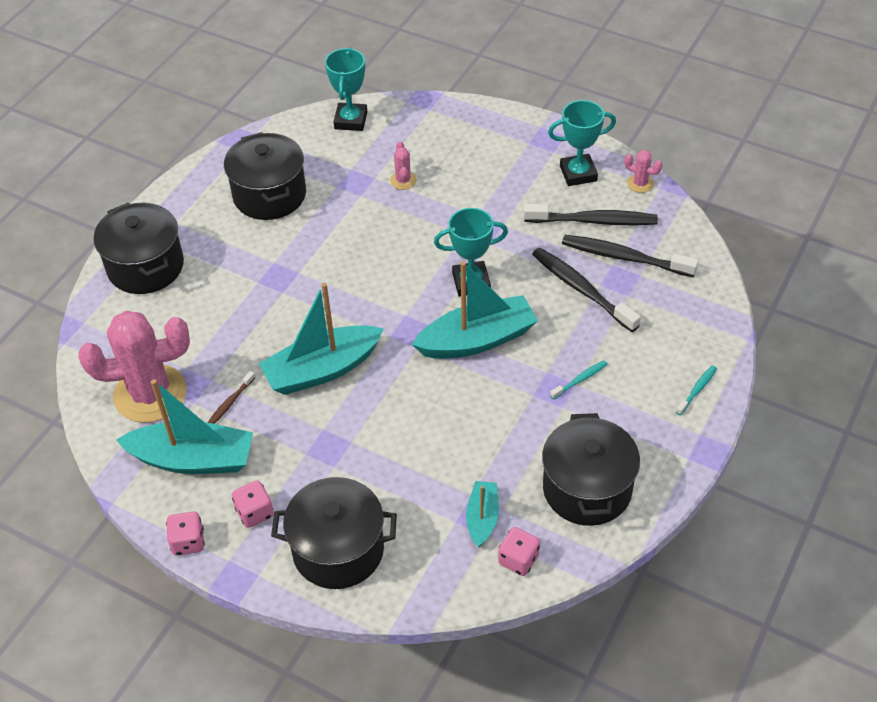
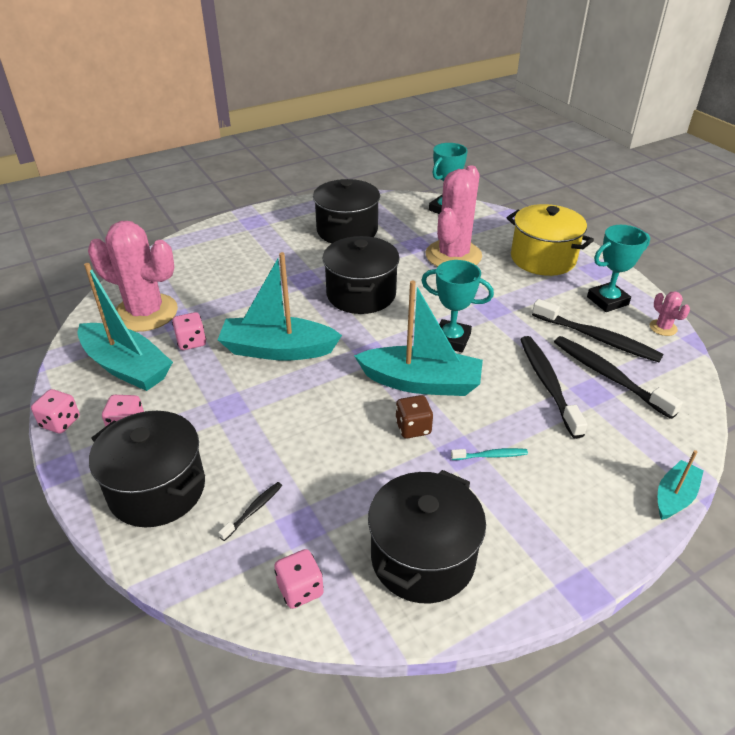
camera: 30 degrees right, 10 degrees down
black pot [94,203,184,294] -> black pot moved to [323,236,400,314]
brown toothbrush [208,371,255,424] -> pink dice [172,312,206,350]
pink cactus [390,141,417,190] -> pink cactus [425,165,482,267], size x2.42
turquoise boat [466,481,499,547] -> turquoise boat moved to [658,450,704,520]
turquoise trophy [548,100,616,186] -> turquoise trophy turned 45 degrees counterclockwise [587,225,650,312]
turquoise toothbrush [676,365,717,415] -> none
none -> black toothbrush [218,482,282,541]
none -> brown dice [395,395,433,439]
none -> yellow pot [507,204,594,276]

